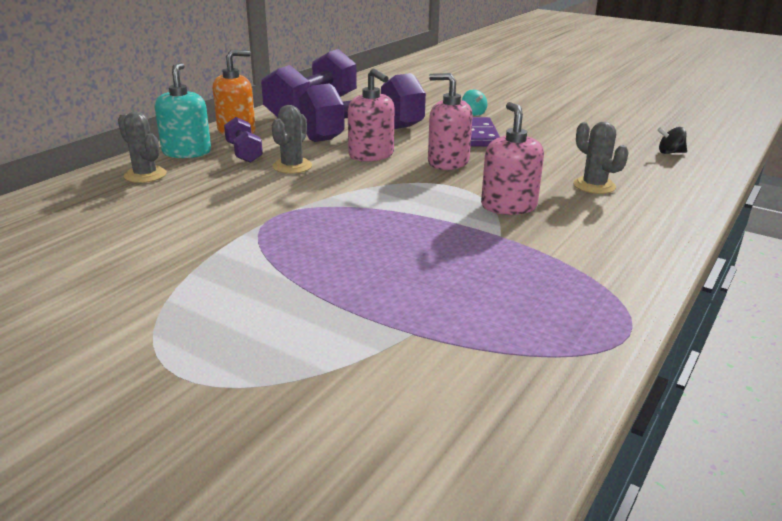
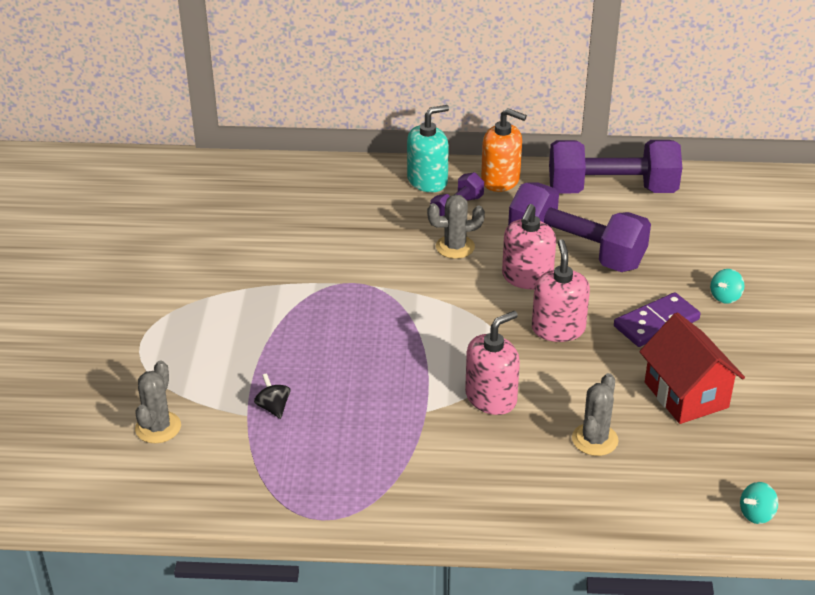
camera: 60 degrees right, 10 degrees up
grey cactus [118,112,167,183] -> grey cactus moved to [135,360,181,443]
black spinning top [657,127,687,154] -> black spinning top moved to [254,373,290,419]
none -> red house [639,313,745,424]
none -> turquoise spinning top [740,482,778,524]

